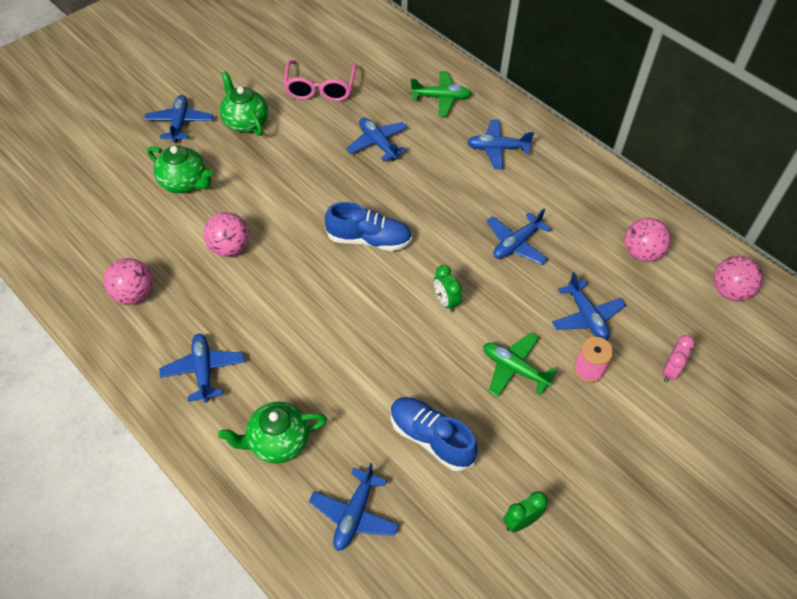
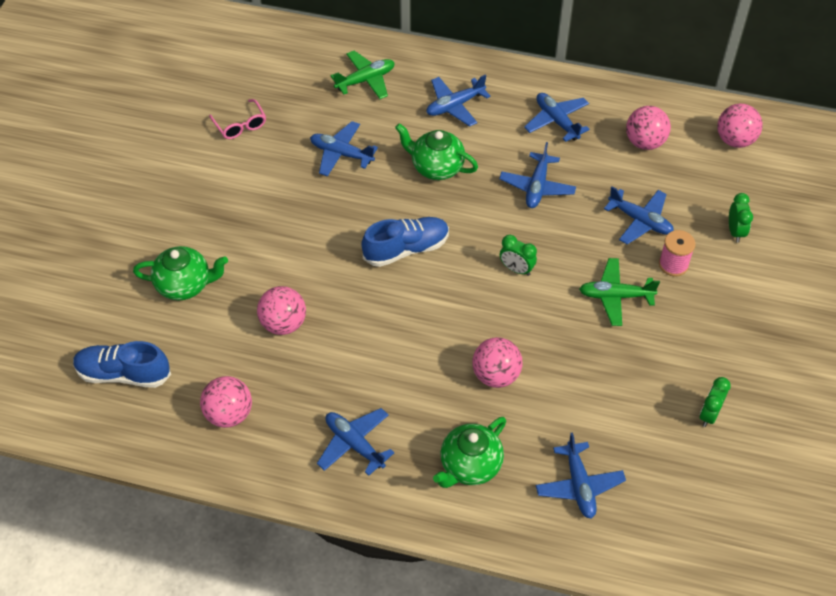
camera: 30 degrees left, 0 degrees up
blue plane [144,95,213,143] -> blue plane moved to [524,93,590,142]
green teapot [220,71,268,136] -> green teapot moved to [395,123,478,180]
pink glasses [284,60,356,102] -> pink glasses [209,99,266,139], size x0.63
blue shoe [391,397,478,471] -> blue shoe moved to [73,341,171,388]
pink clock [662,335,695,382] -> green clock [729,193,753,243]
none -> pink ball [472,337,523,388]

